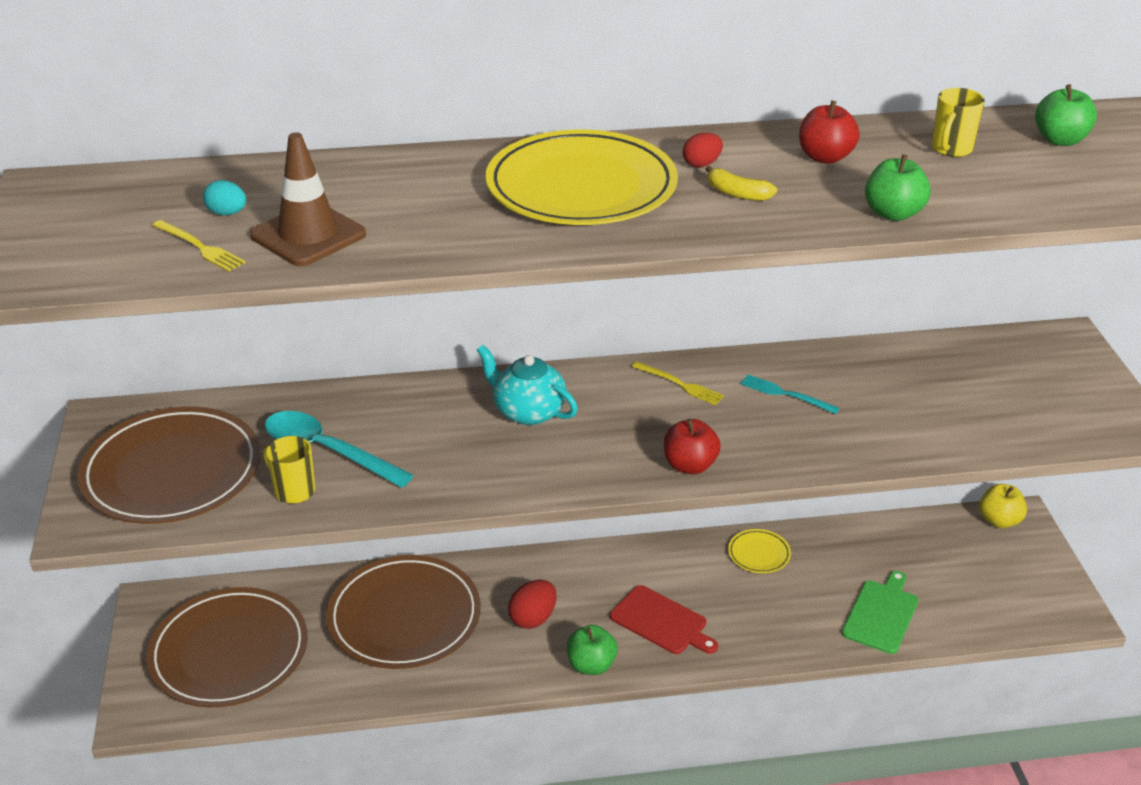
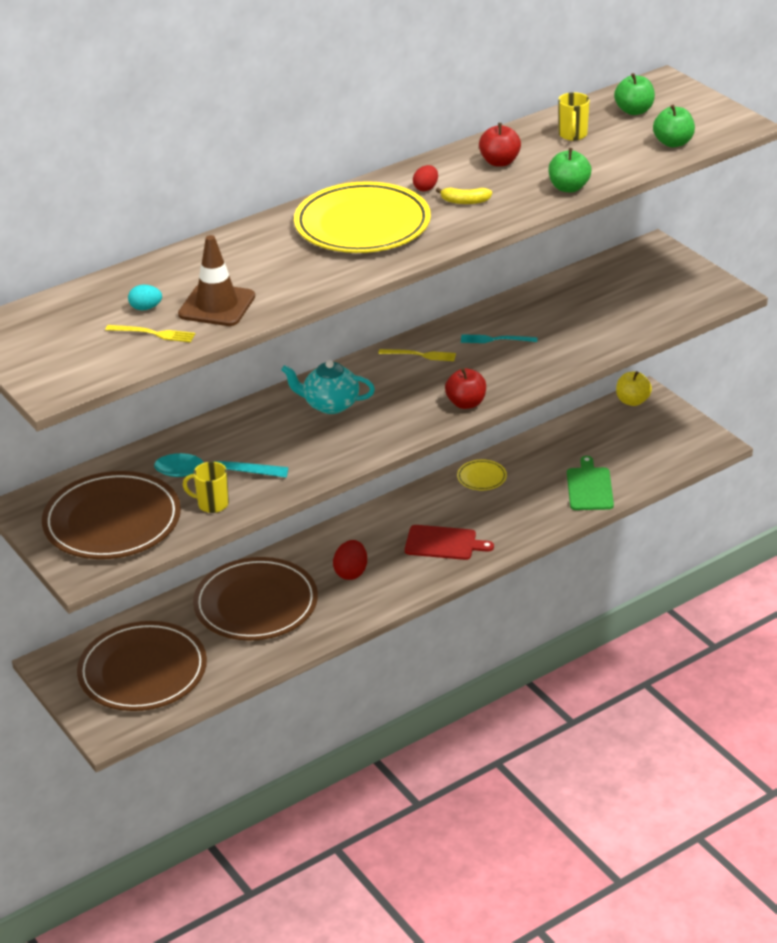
camera: 25 degrees left, 0 degrees up
green apple [567,625,618,675] -> green apple moved to [653,105,695,148]

